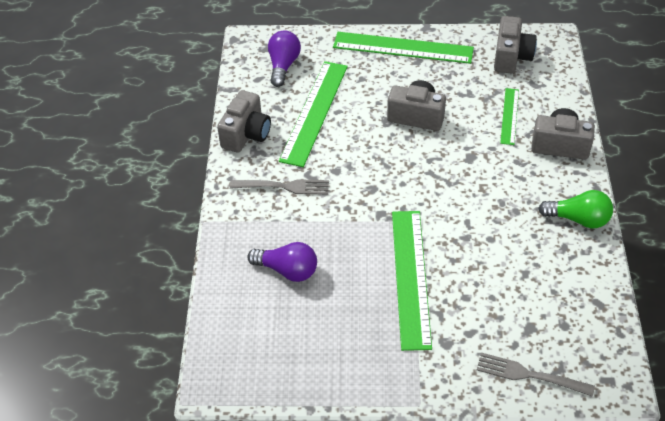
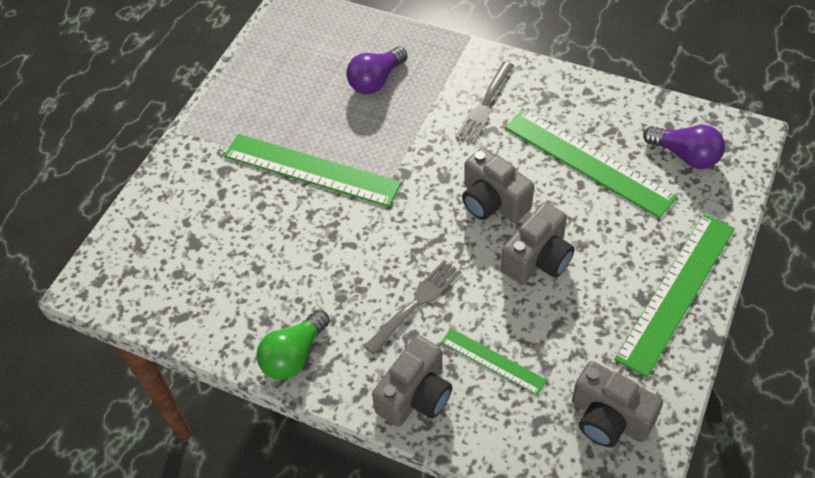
camera: 115 degrees right, 5 degrees up
grey camera [217,90,271,153] -> grey camera moved to [462,148,534,222]
grey fork [477,353,595,397] -> grey fork moved to [364,260,461,355]

